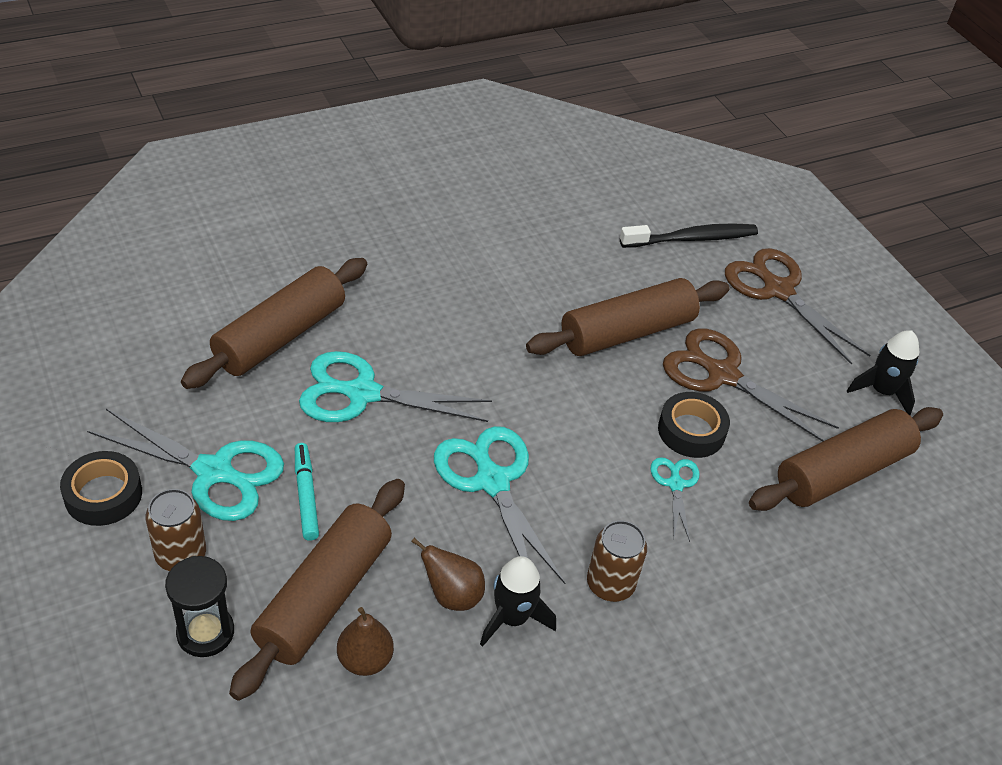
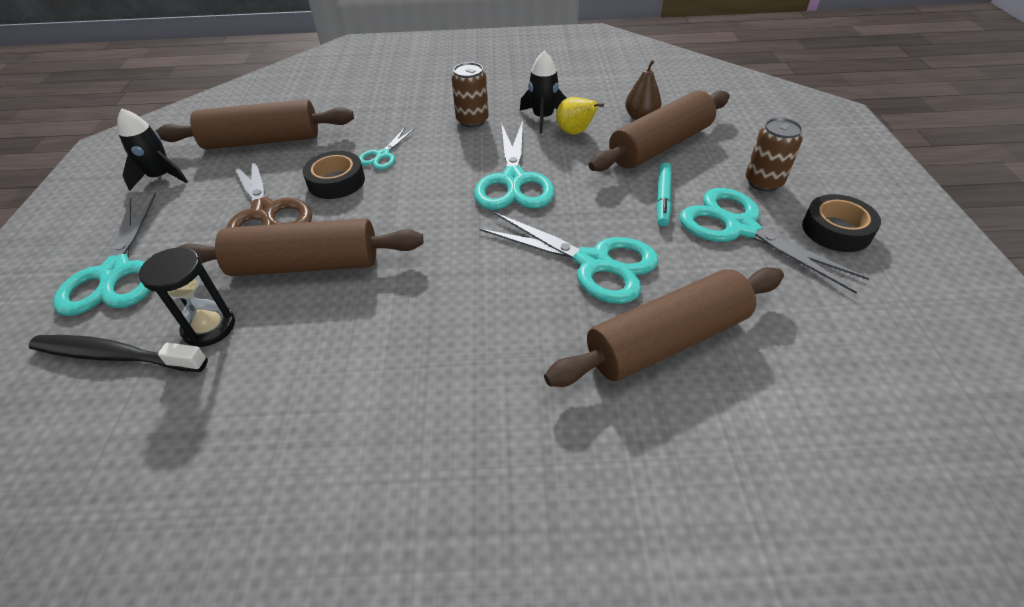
camera: 150 degrees left, 0 degrees up
black hourglass [165,556,234,657] -> black hourglass moved to [139,247,235,347]
brown pear [411,538,485,611] -> yellow pear [556,97,604,135]
brown scissors [725,248,870,365] -> turquoise scissors [53,193,156,316]

